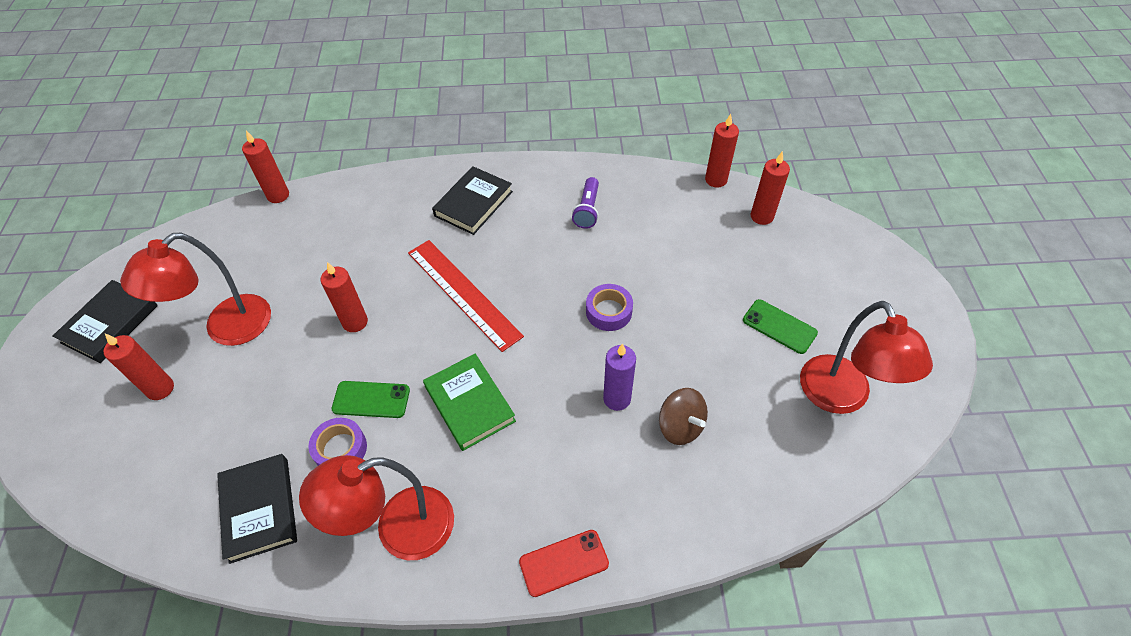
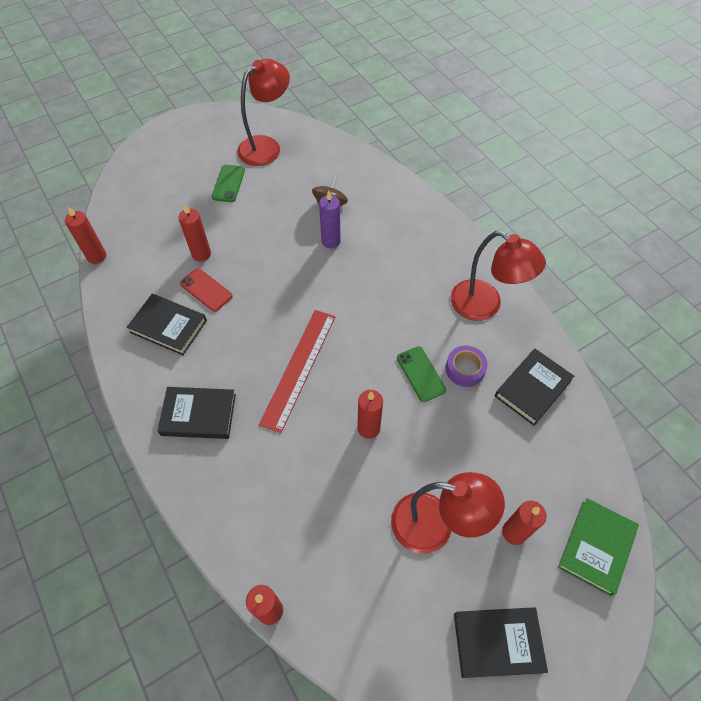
camera: 120 degrees left, 5 degrees up
green book [423,354,516,451] -> green book moved to [558,498,639,596]
red phone [519,530,609,597] -> red phone moved to [180,268,233,312]
purple flashlight [572,177,599,229] -> black book [127,294,207,355]
purple tape [586,284,633,331] -> none
red candle [751,151,790,225] -> red candle moved to [178,204,211,261]

